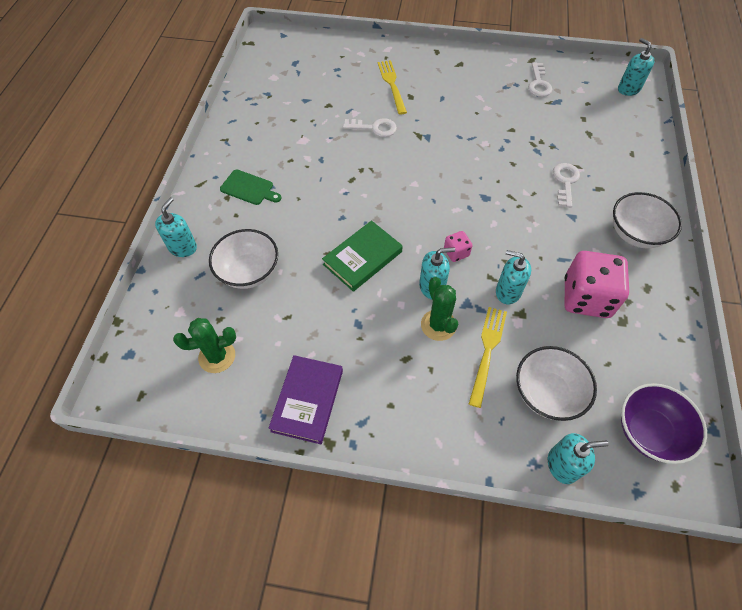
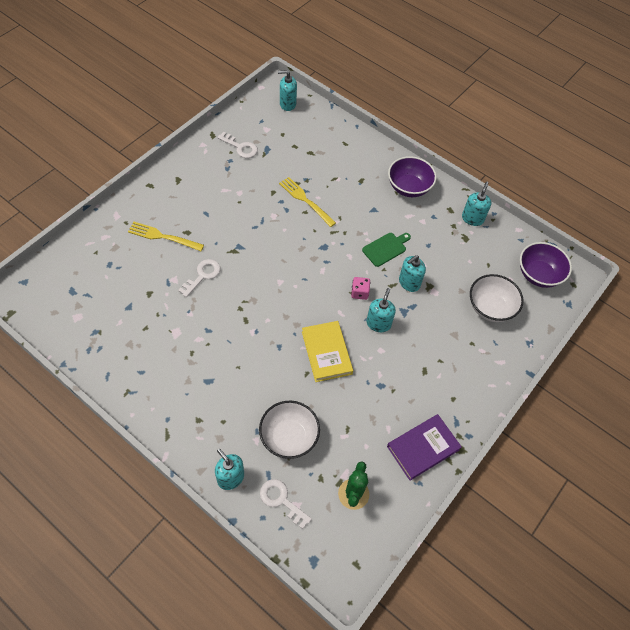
camera: 65 degrees left, 0 degrees up
green cutting board [220,170,282,205] -> green cutting board moved to [362,233,411,267]
purple book [268,355,343,444] -> purple book turned 75 degrees counterclockwise [387,414,462,481]
green book [322,220,403,292] -> yellow book [302,321,353,382]
green cactus [421,277,458,341] -> none
yellow fork [469,307,507,408] -> yellow fork moved to [279,177,336,227]
turquoise soap dispenser [548,433,609,484] -> turquoise soap dispenser moved to [462,182,491,226]
white key [553,163,580,208] -> white key moved to [260,479,312,529]
pink dice [565,251,629,318] -> none
white bowl [613,192,682,248] -> purple bowl [388,156,437,197]

